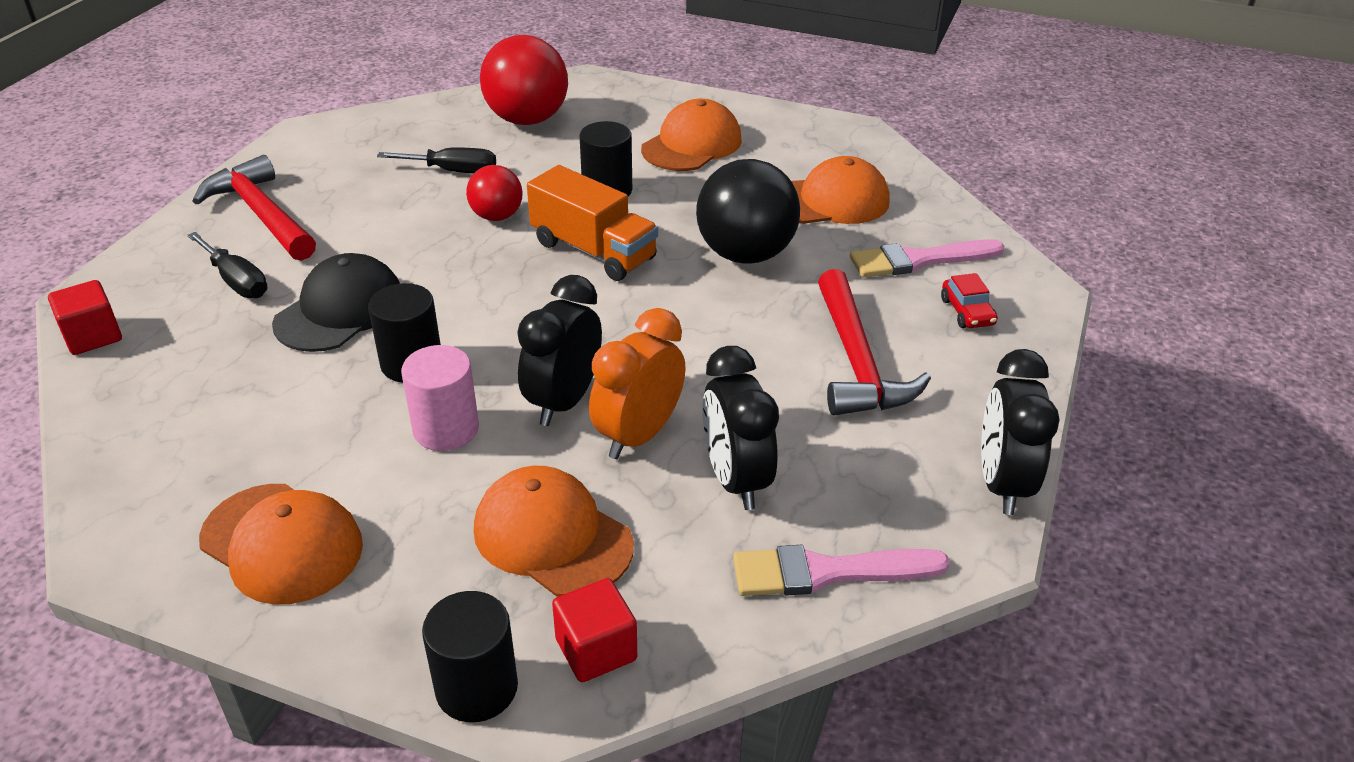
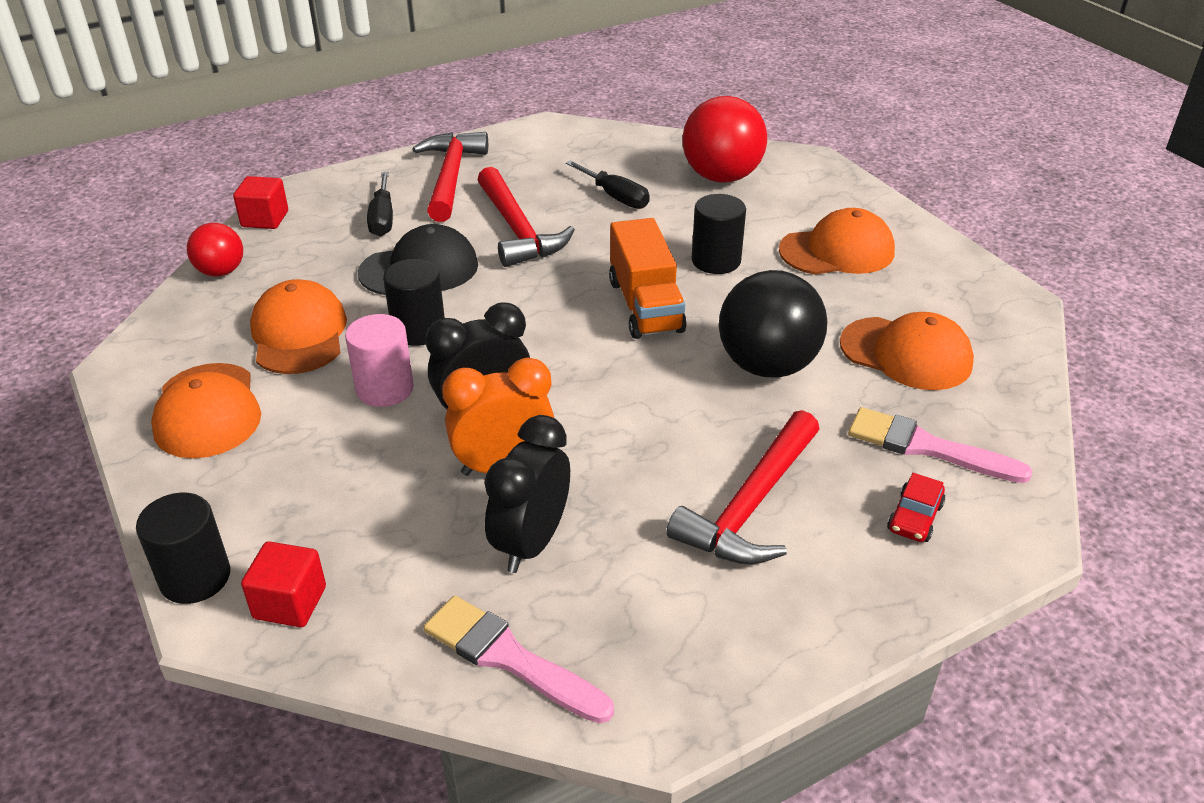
camera: 40 degrees right, 0 degrees up
red ball [466,165,523,221] -> red ball moved to [187,223,243,277]
orange cap [474,466,634,597] -> orange cap moved to [250,279,347,374]
black clock [981,349,1060,515] -> none
none -> red hammer [478,167,575,267]

